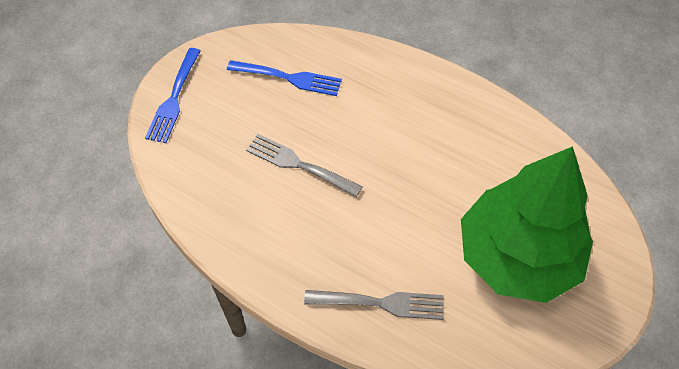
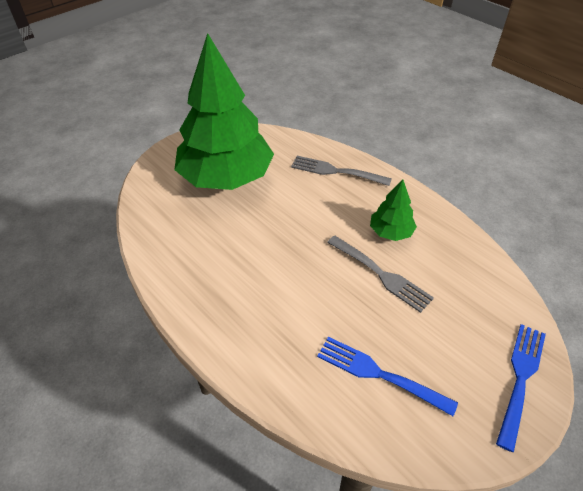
camera: 165 degrees left, 10 degrees down
none -> green tree [370,179,417,241]

